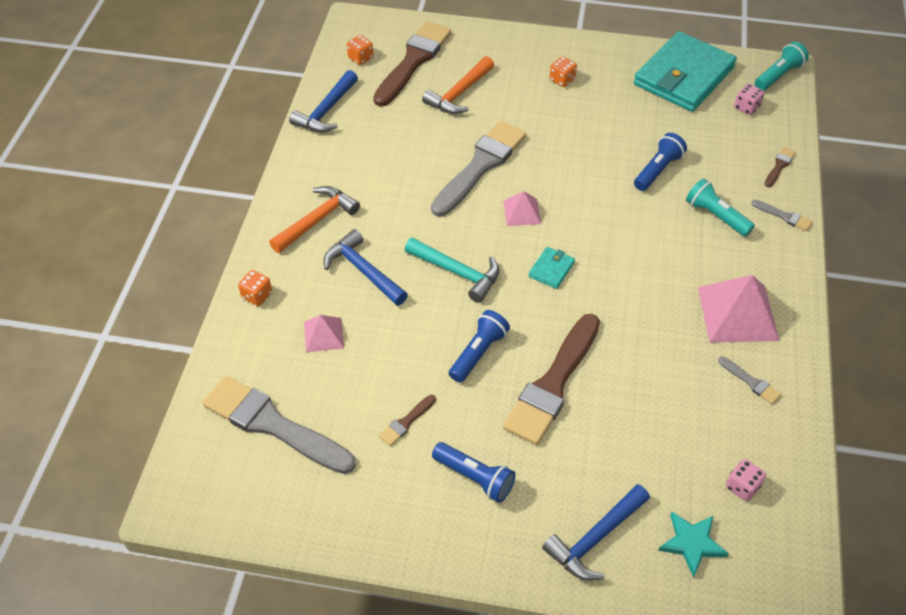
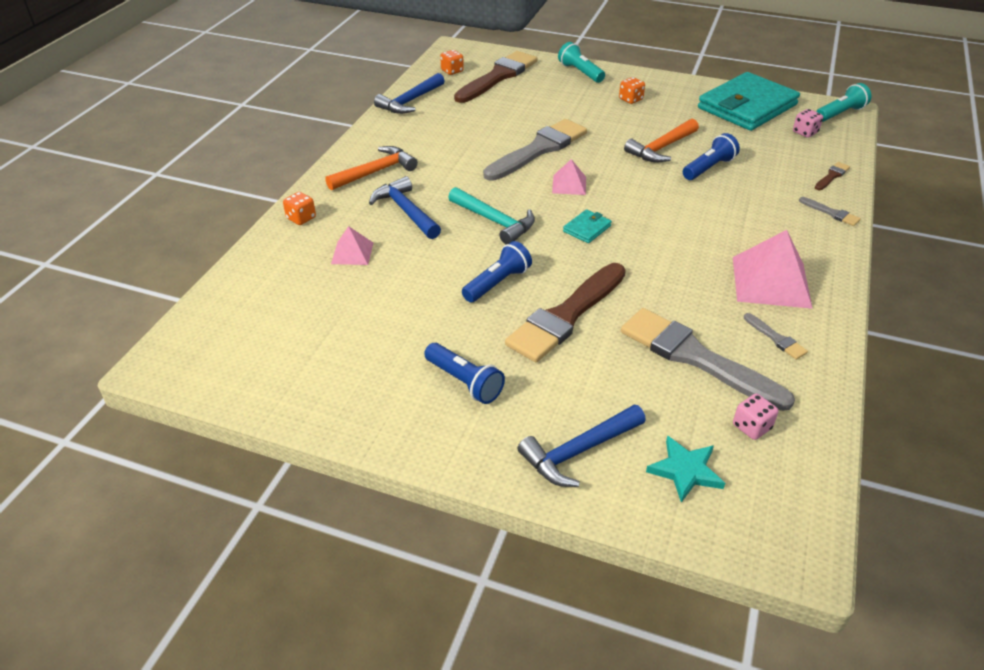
camera: 10 degrees right, 10 degrees down
grey brush [203,376,356,474] -> grey brush moved to [621,308,795,411]
brown brush [379,395,436,446] -> none
orange hammer [422,56,494,114] -> orange hammer moved to [624,119,699,162]
turquoise flashlight [686,178,755,237] -> turquoise flashlight moved to [558,42,605,83]

